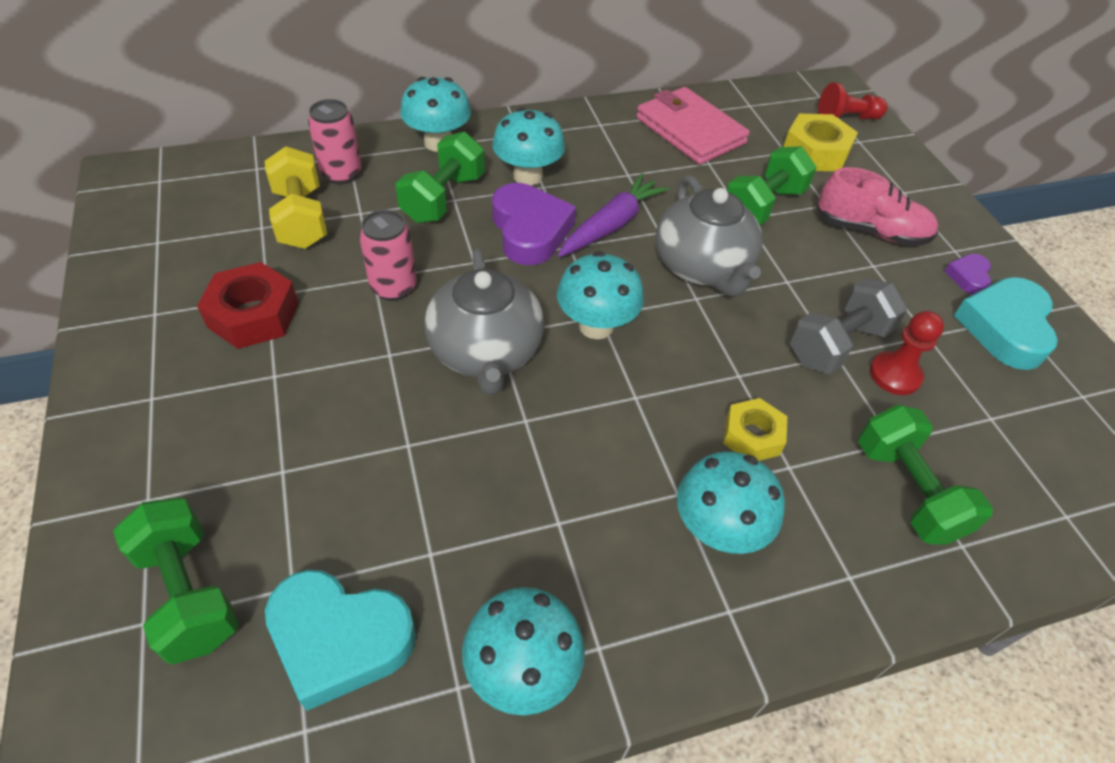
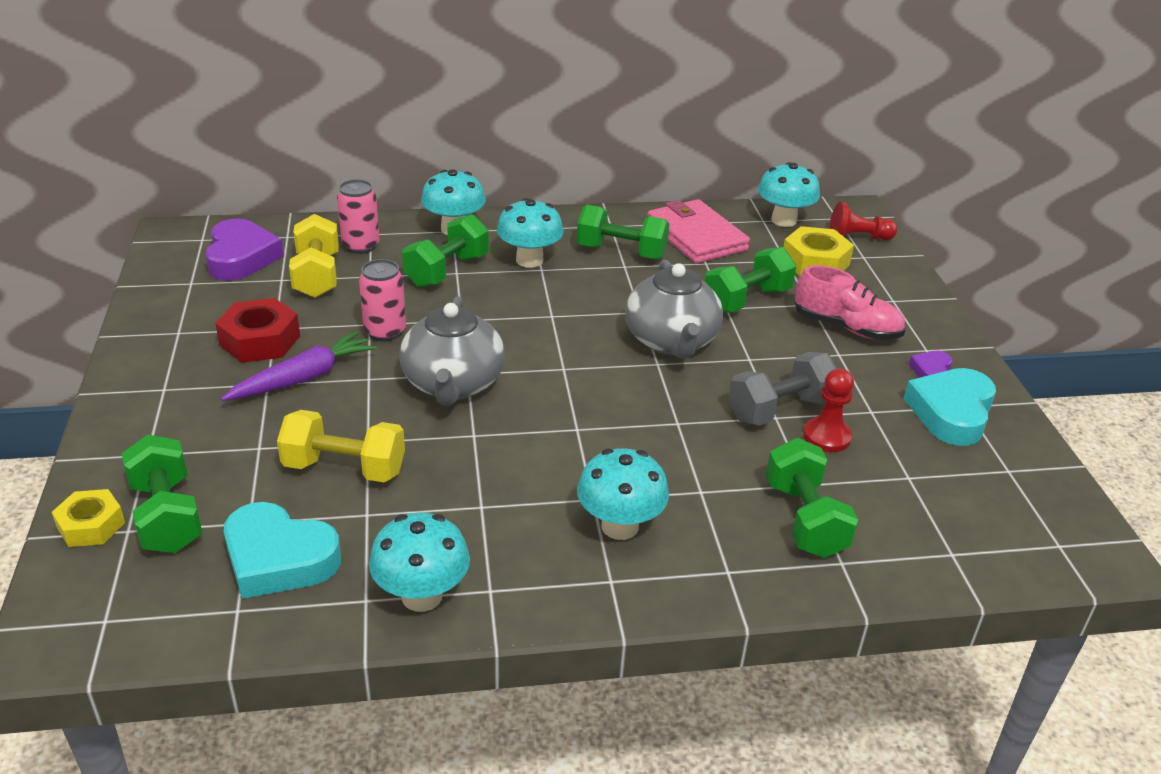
camera: 10 degrees right, 15 degrees down
purple heart [492,183,576,265] -> purple heart moved to [205,218,284,281]
turquoise mushroom [557,251,644,339] -> turquoise mushroom moved to [758,162,820,227]
purple carrot [558,173,669,257] -> purple carrot moved to [221,331,377,401]
yellow nut [723,398,787,461] -> yellow nut moved to [52,489,125,547]
none -> yellow dumbbell [277,410,405,482]
none -> green dumbbell [577,205,670,259]

